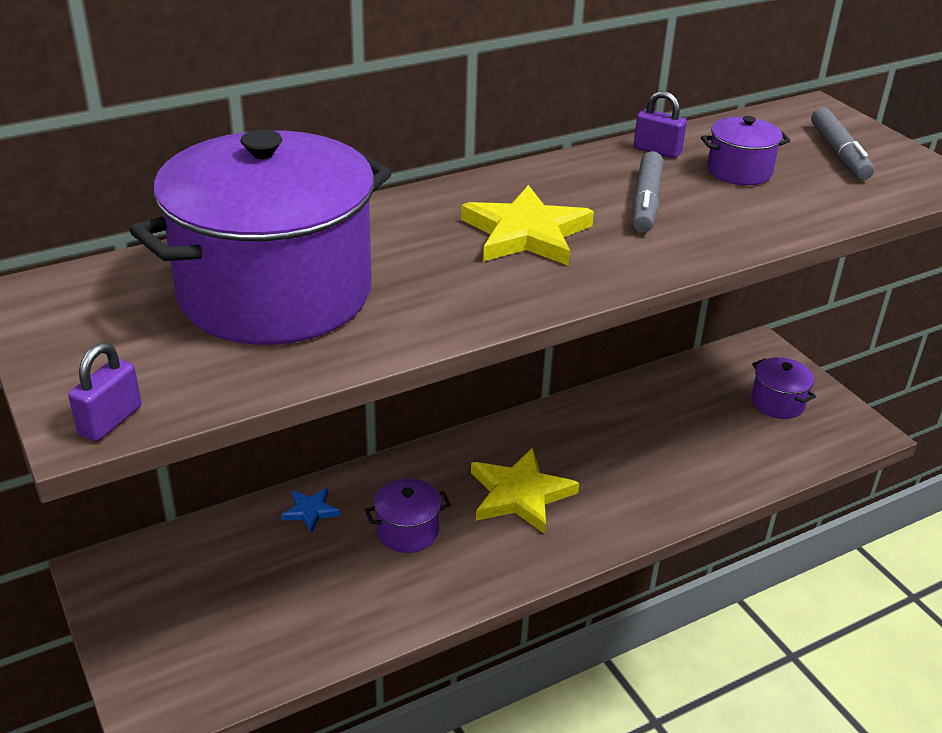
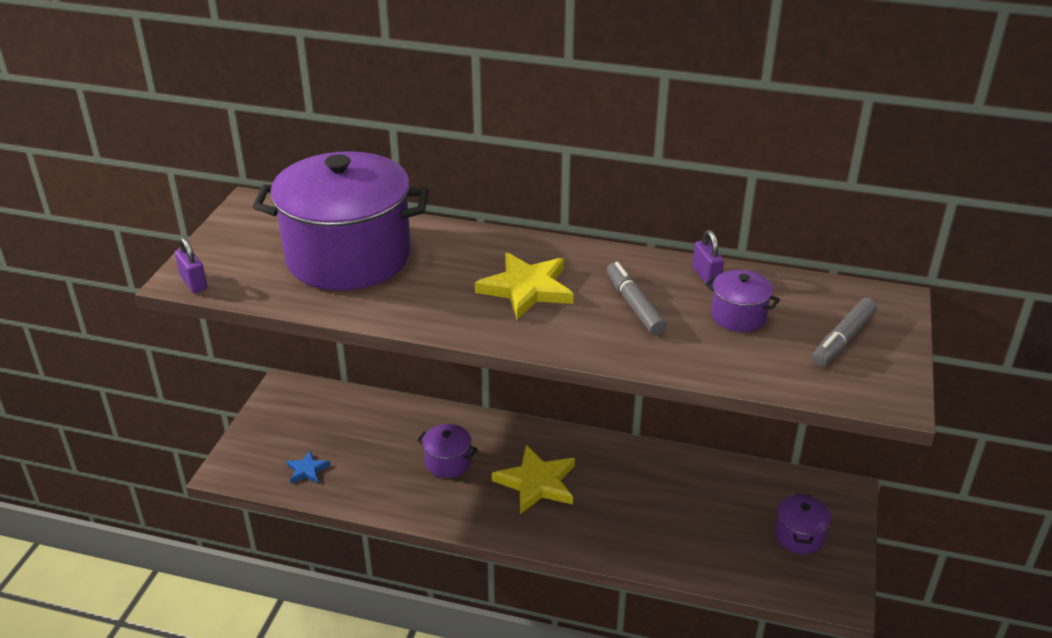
camera: 45 degrees right, 0 degrees up
purple padlock [68,343,142,442] -> purple padlock turned 75 degrees clockwise [175,237,207,293]
blue star [281,488,340,533] -> blue star moved to [286,451,330,483]
grey marker [633,151,663,233] -> grey marker turned 105 degrees clockwise [607,262,667,335]

